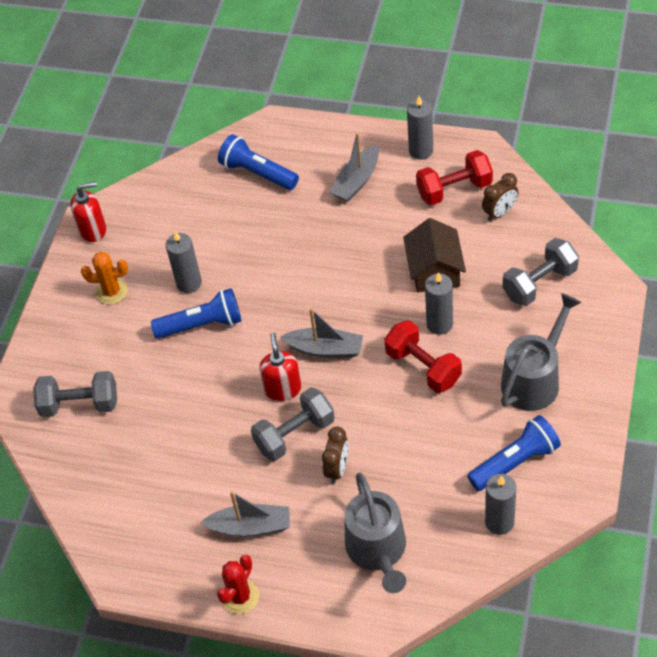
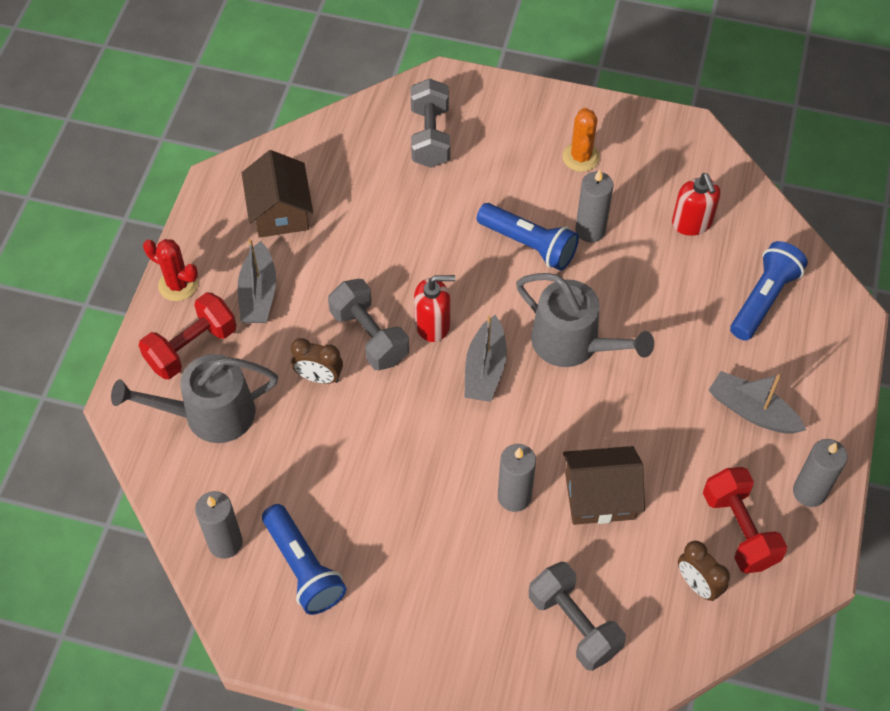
camera: 85 degrees right, 5 degrees up
red soap dispenser [70,181,106,242] -> red soap dispenser moved to [672,173,720,236]
blue flashlight [151,288,242,339] -> blue flashlight turned 45 degrees counterclockwise [477,203,579,271]
red dumbbell [384,320,462,393] -> red dumbbell moved to [139,292,237,380]
grey watering can [501,293,581,411] -> grey watering can moved to [516,273,654,367]
none -> brown house [242,150,313,238]

